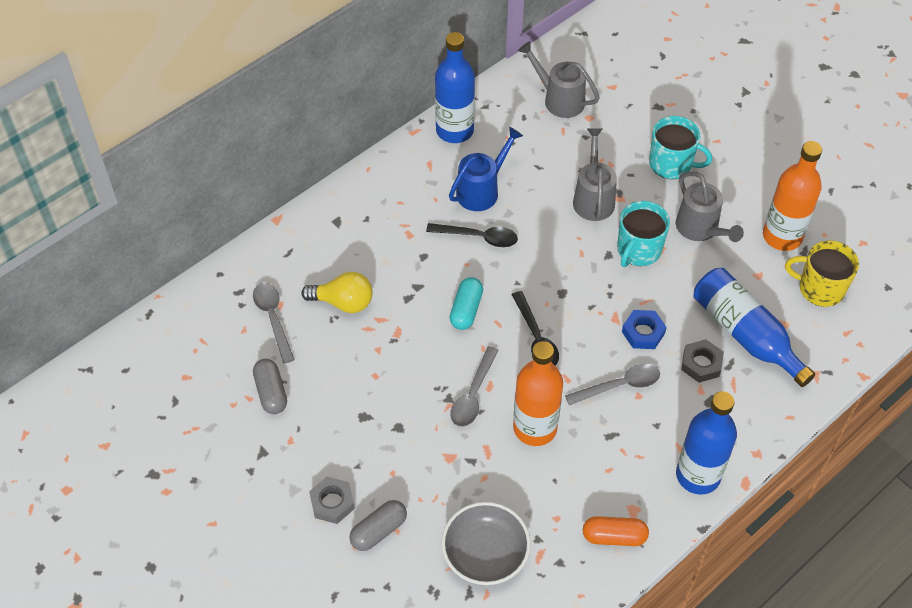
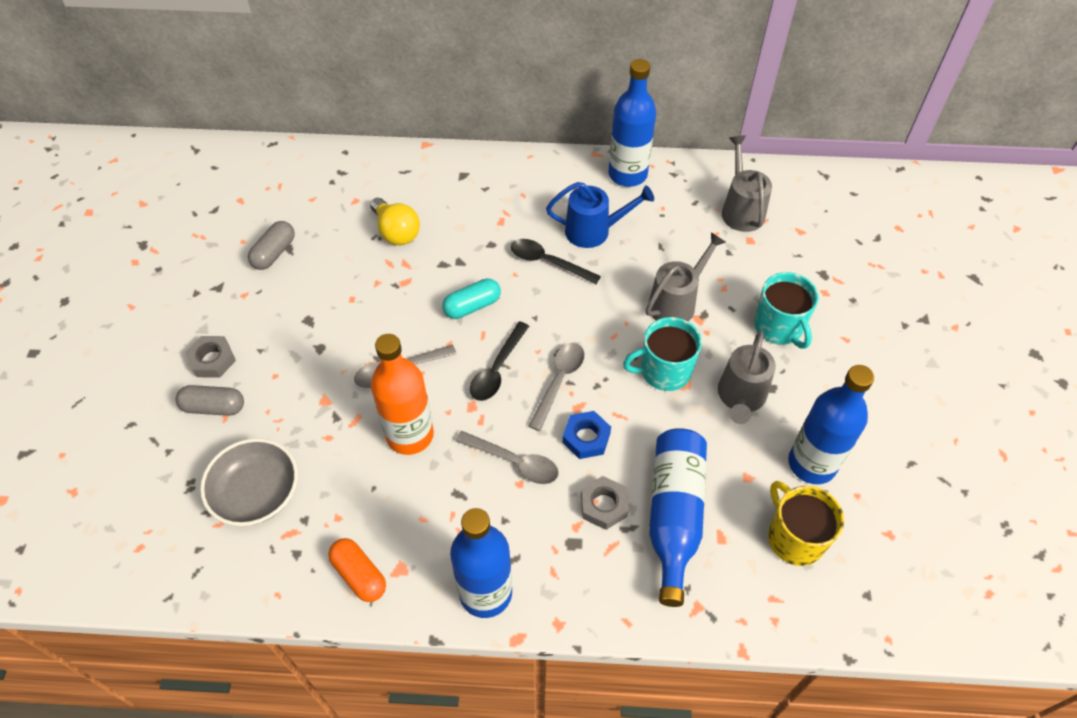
camera: 45 degrees right, 0 degrees up
grey spoon [253,283,295,363] -> grey spoon moved to [528,343,585,431]
black spoon [426,223,518,247] -> black spoon turned 150 degrees clockwise [511,239,601,284]
orange bottle [763,141,822,251] -> blue bottle [788,365,874,484]

